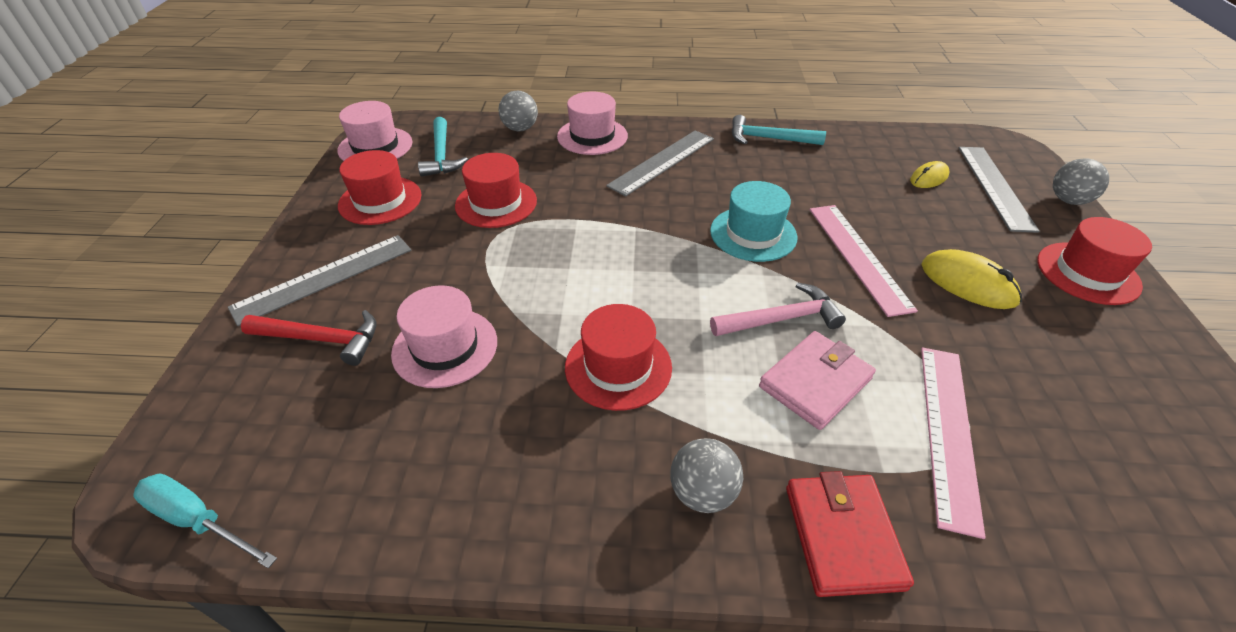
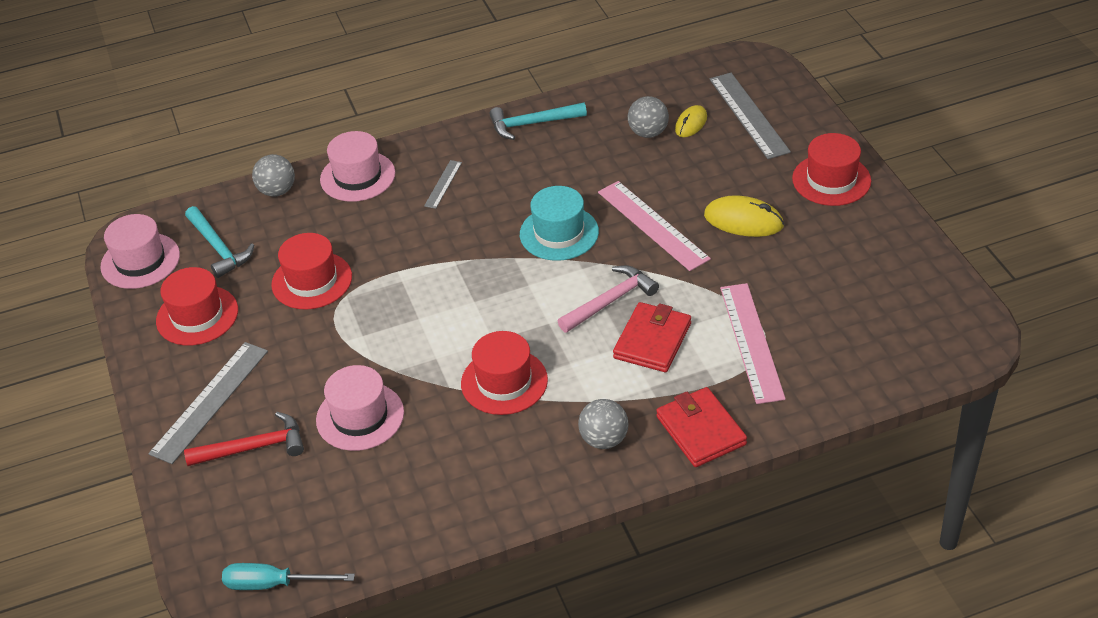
camera: 20 degrees left, 0 degrees up
grey ruler [606,130,714,196] -> grey ruler [424,160,462,209], size x0.50
pink wallet [759,331,876,430] -> red wallet [613,302,691,372]
grey ball [1053,158,1109,205] -> grey ball moved to [628,96,669,138]

